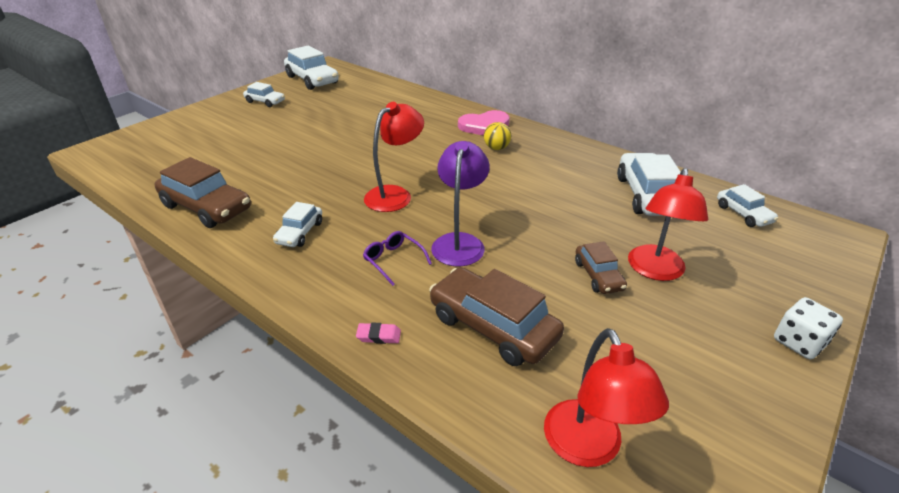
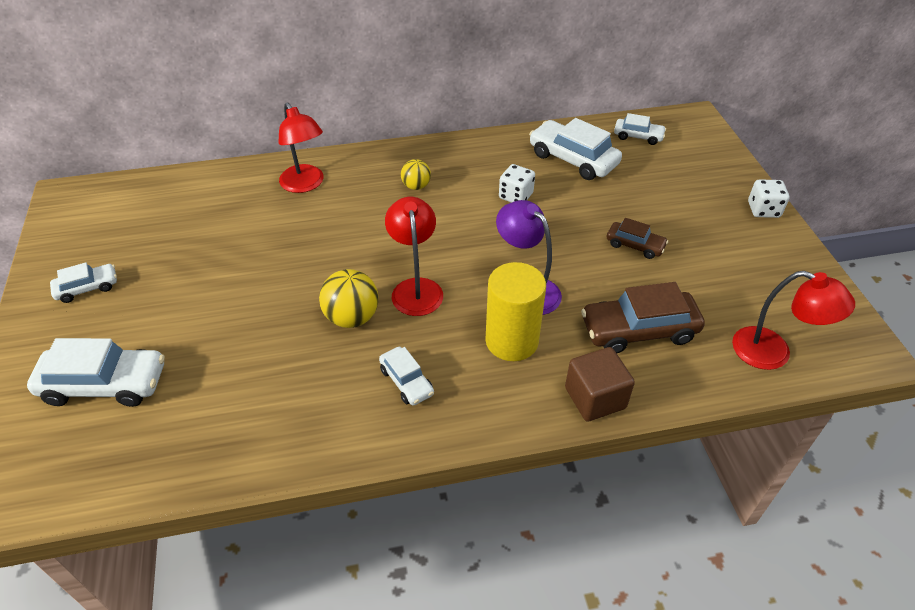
camera: 50 degrees left, 10 degrees up
brown car [155,157,251,228] -> none
white car [284,45,339,90] -> white car moved to [27,338,165,407]
pink eraser [356,323,401,344] -> brown cube [565,347,635,422]
purple glasses [363,231,432,286] -> yellow cylinder [485,262,546,361]
pink heart [458,110,510,135] -> none
red lamp [628,168,708,281] -> red lamp moved to [278,103,324,193]
none -> yellow ball [319,269,379,328]
none -> white dice [499,164,535,203]

